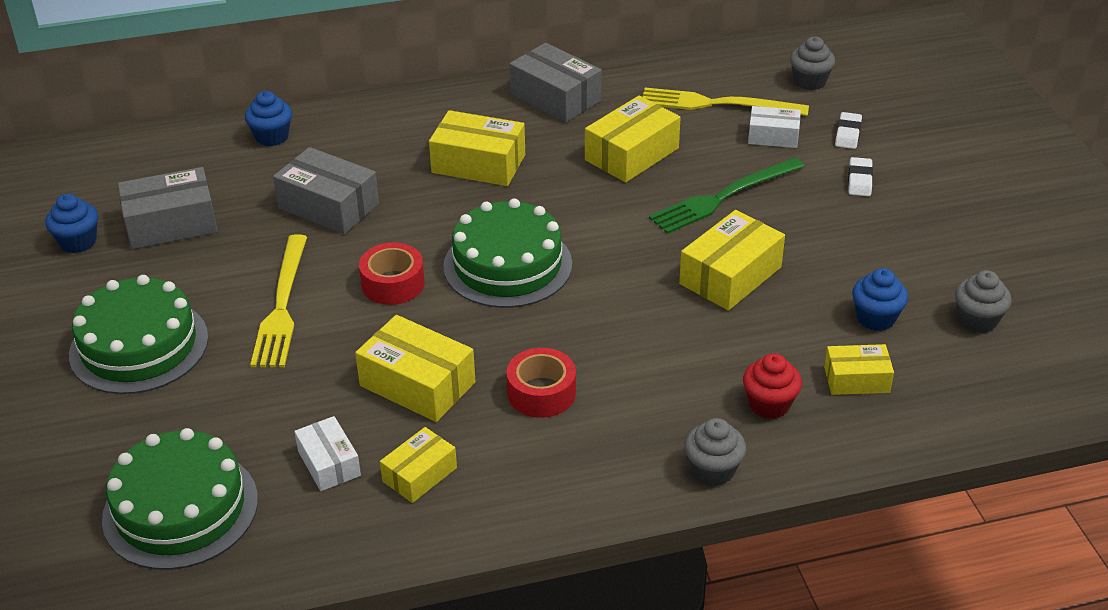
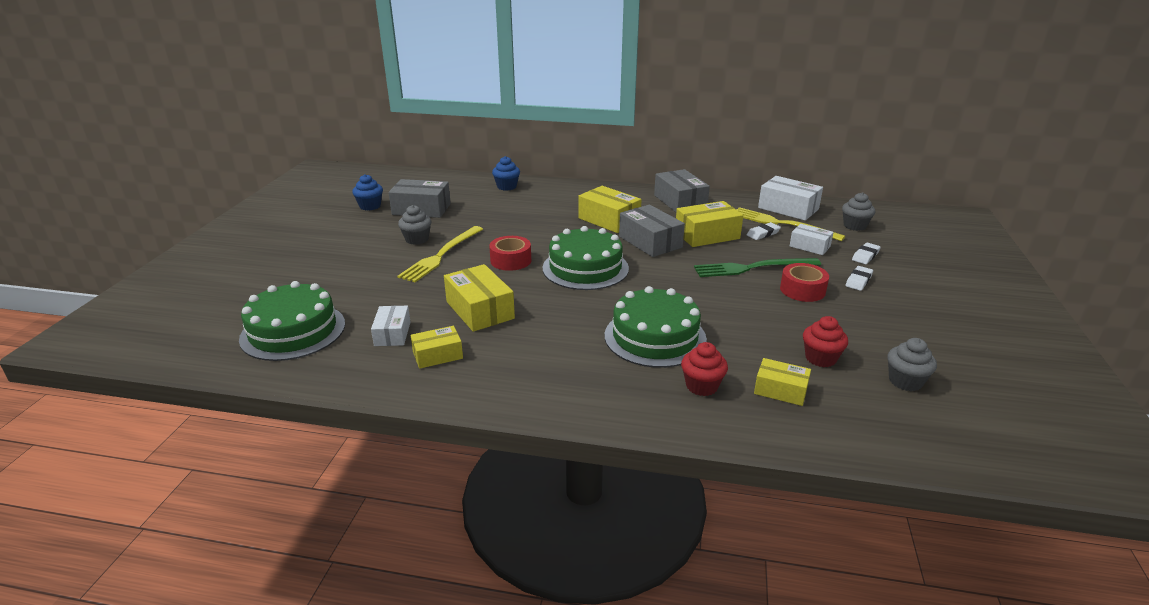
camera: 25 degrees right, 10 degrees down
green cake [69,275,208,394] -> green cake moved to [604,286,707,368]
grey box [273,147,379,234] -> grey box moved to [619,205,685,257]
red tape [507,348,576,418] -> red tape moved to [780,263,829,302]
yellow box [679,210,785,310] -> none
grey cupcake [685,418,746,486] -> grey cupcake moved to [398,205,431,245]
blue cupcake [852,268,908,331] -> red cupcake [803,316,848,367]
none -> white eraser [747,222,781,240]
none -> white box [758,176,823,221]

